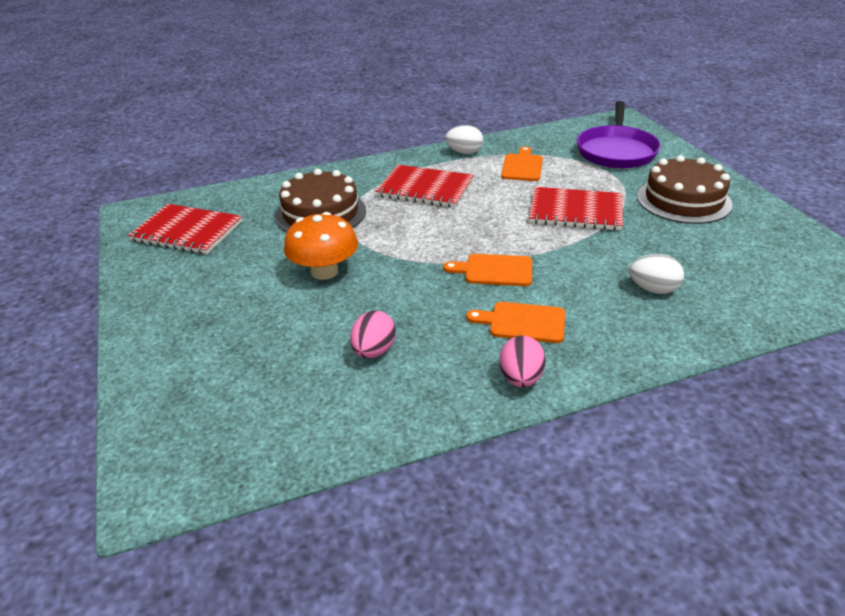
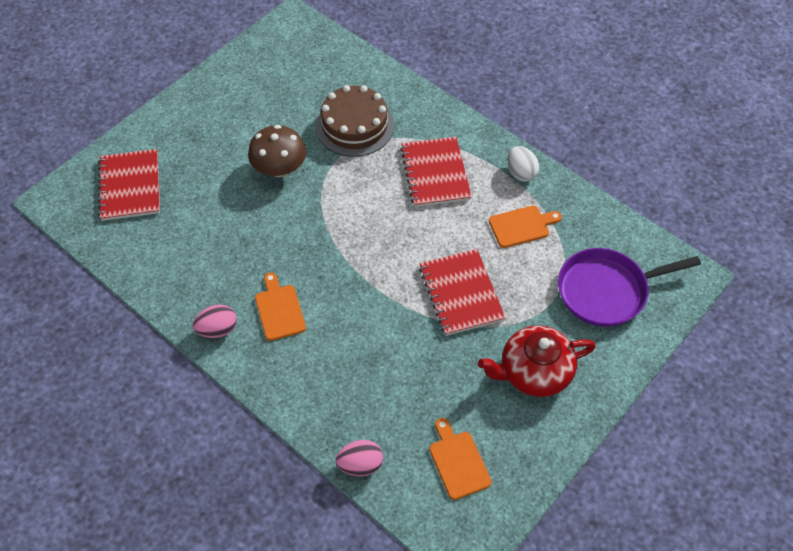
camera: 60 degrees right, 20 degrees up
red notebook [128,204,242,254] -> red notebook moved to [98,149,160,221]
orange mushroom [284,212,358,280] -> brown mushroom [248,125,306,177]
pink egg [350,311,396,358] -> pink egg moved to [336,440,383,476]
orange cutting board [443,254,532,286] -> orange cutting board moved to [429,418,492,500]
white egg [629,254,684,294] -> none
brown cake [637,155,733,224] -> red teapot [478,325,596,397]

